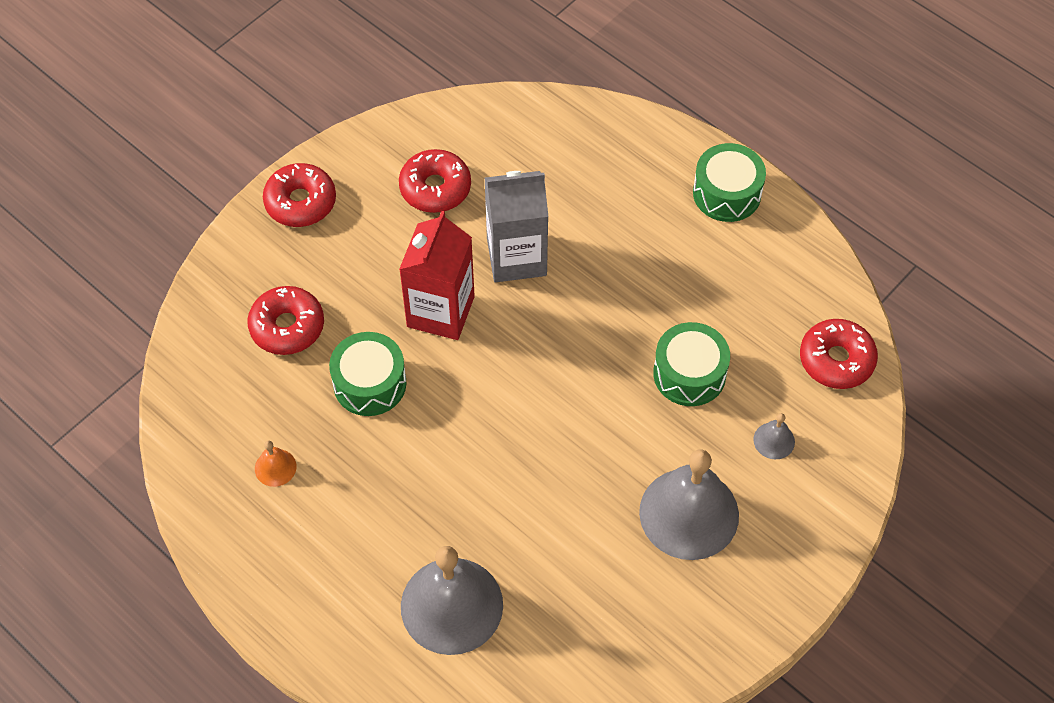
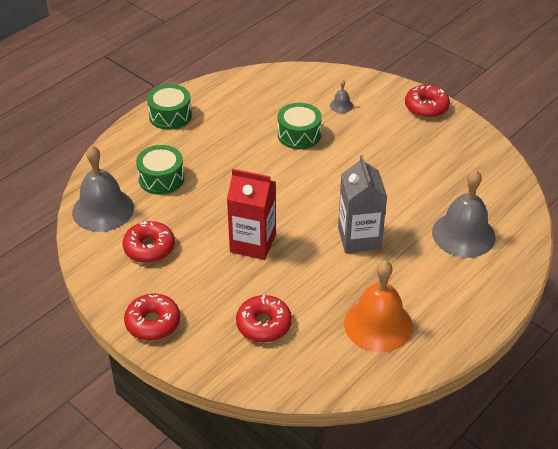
camera: 90 degrees left, 15 degrees down
orange bell [255,441,297,487] -> orange bell [344,261,413,352], size x2.35
green drum [329,332,407,416] -> green drum moved to [136,145,184,195]
grey carton [485,171,548,282] -> grey carton moved to [338,155,387,253]
grey bell [639,449,739,560] -> grey bell moved to [72,145,134,232]
red donut [800,319,878,389] -> red donut moved to [405,85,450,118]

